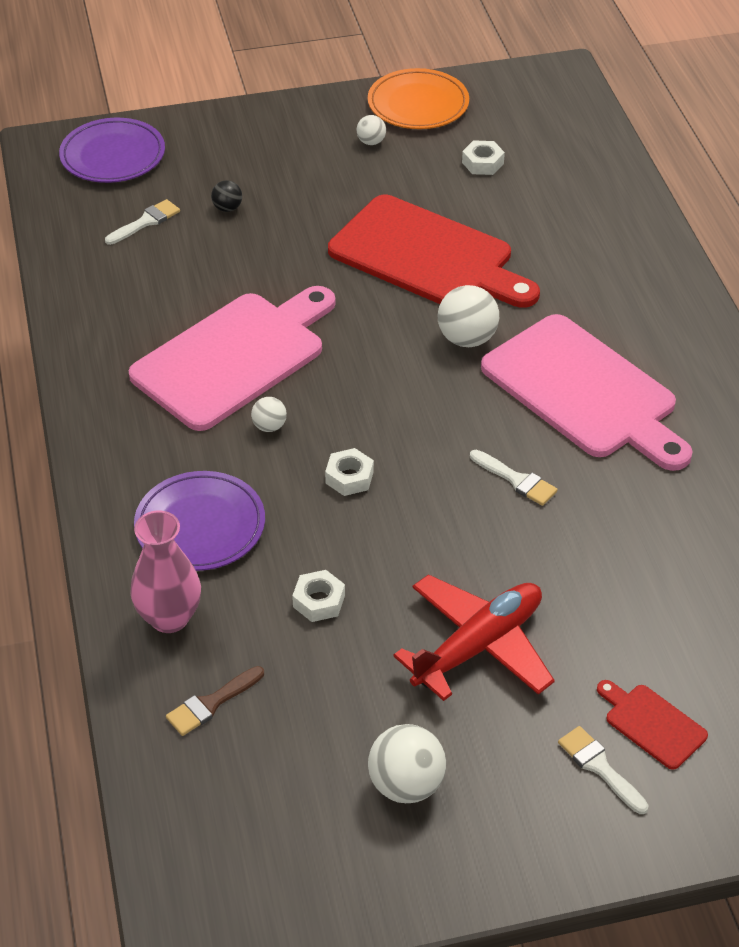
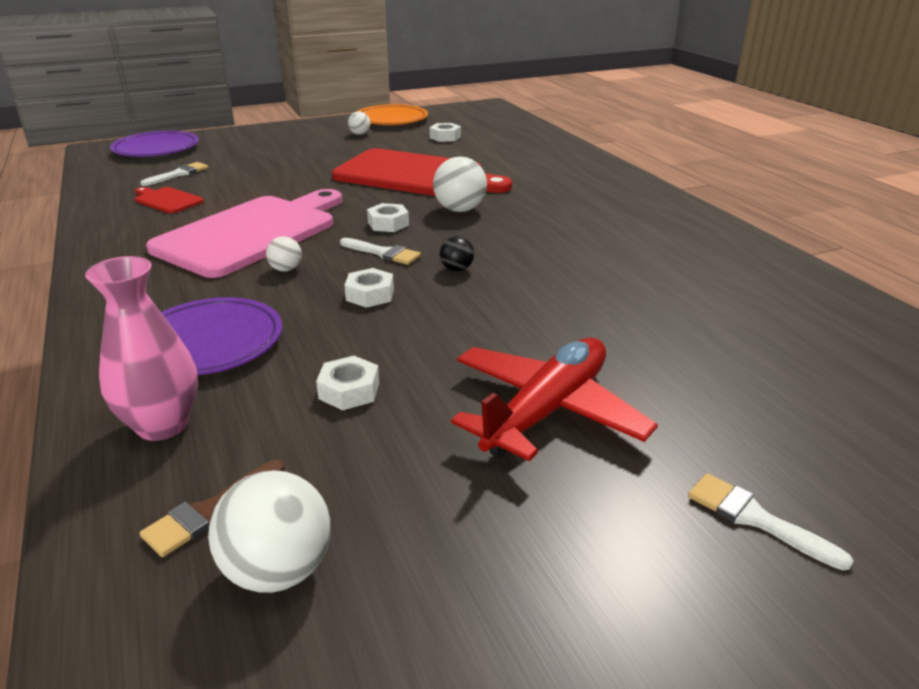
camera: 10 degrees left, 15 degrees down
black ball [211,180,242,212] -> black ball moved to [440,236,474,271]
white ball [368,724,446,803] -> white ball moved to [208,470,331,593]
white brush [470,450,558,506] -> white brush moved to [340,238,421,265]
pink cutting board [481,314,693,471] -> none
red cutting board [597,680,708,770] -> red cutting board moved to [135,187,204,214]
none -> white nut [367,203,409,232]

